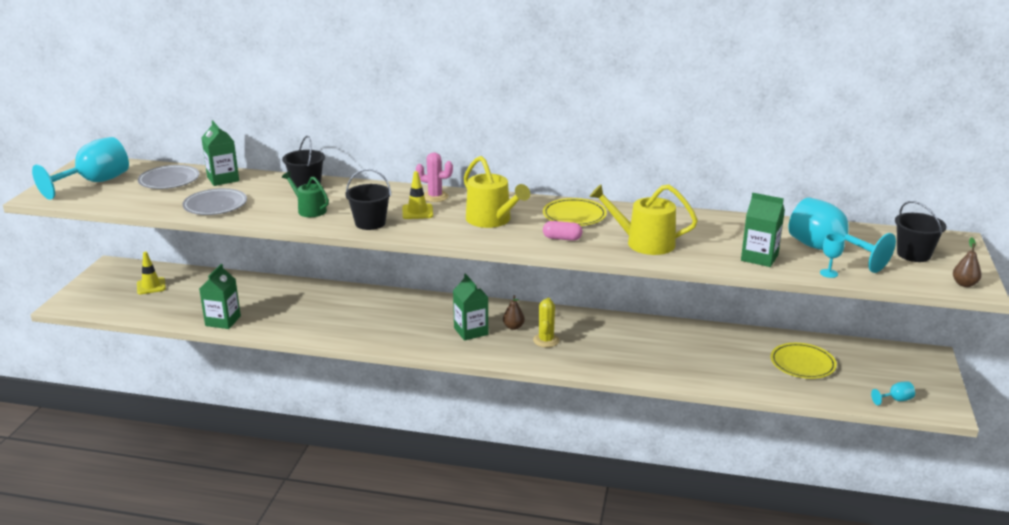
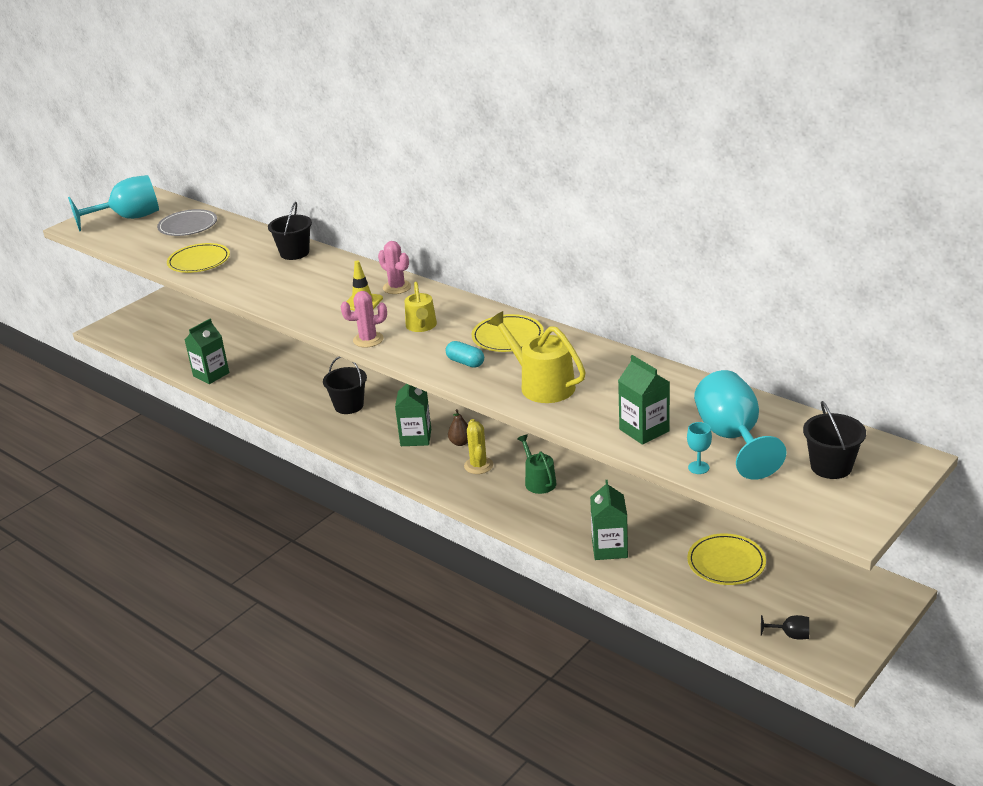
camera: 30 degrees right, 5 degrees up
yellow traffic cone [137,252,166,294] -> none
grey plate [182,188,247,215] -> yellow plate [167,243,230,273]
green carton [201,120,239,186] -> green carton moved to [590,480,628,560]
green watering can [282,171,329,217] -> green watering can moved to [517,435,557,494]
black bucket [345,169,391,230] -> black bucket moved to [323,357,367,414]
yellow watering can [464,156,530,228] -> yellow watering can [405,282,437,332], size x0.64
yellow cactus [533,298,560,347] -> yellow cactus turned 45 degrees counterclockwise [464,419,493,474]
pink capsule [543,221,582,241] -> turquoise capsule [446,341,484,368]
turquoise goblet [871,381,915,405] -> black goblet [761,615,809,640]
brown pear [953,237,982,287] -> none
none -> pink cactus [341,291,387,348]

